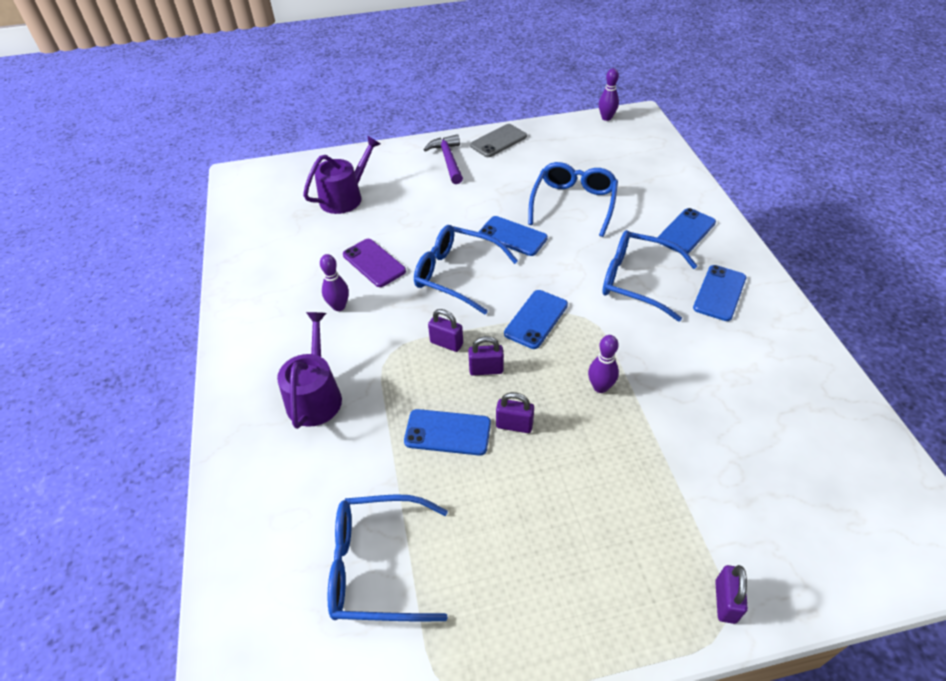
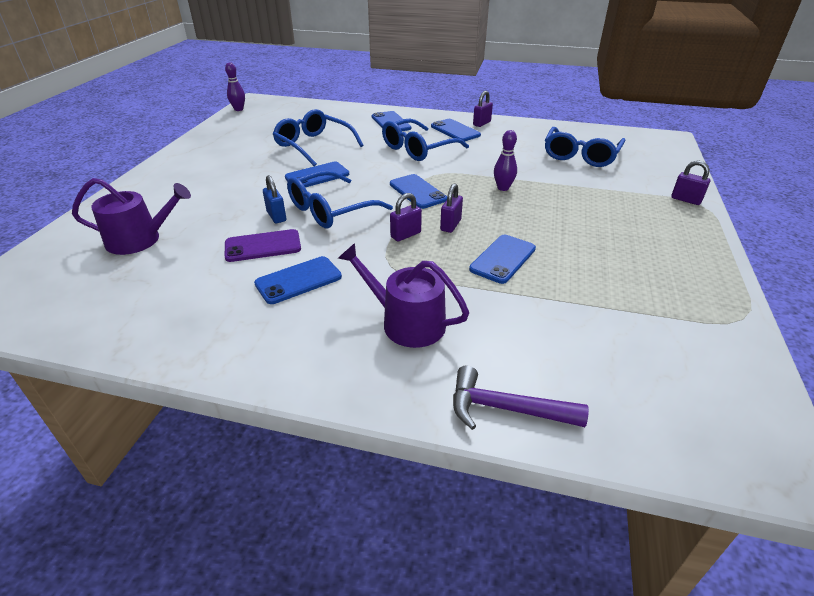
camera: 65 degrees left, 10 degrees down
purple watering can [303,136,380,214] -> purple watering can turned 105 degrees clockwise [72,178,191,255]
purple bowling pin [320,254,349,311] -> blue phone [254,256,342,304]
blue glasses [327,494,448,621] -> blue glasses moved to [545,127,626,167]
purple hammer [424,134,463,184] -> purple hammer moved to [453,366,589,430]
grey phone [470,124,527,157] -> none
purple padlock [496,392,534,433] -> purple padlock moved to [473,91,493,127]
none -> blue padlock [263,175,286,223]

